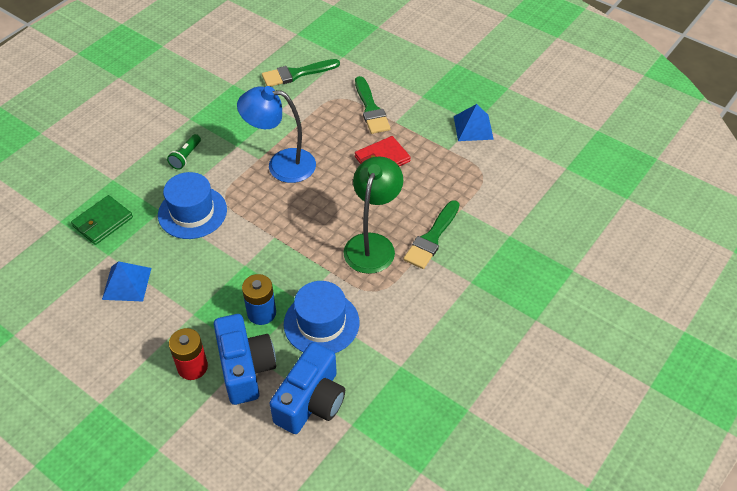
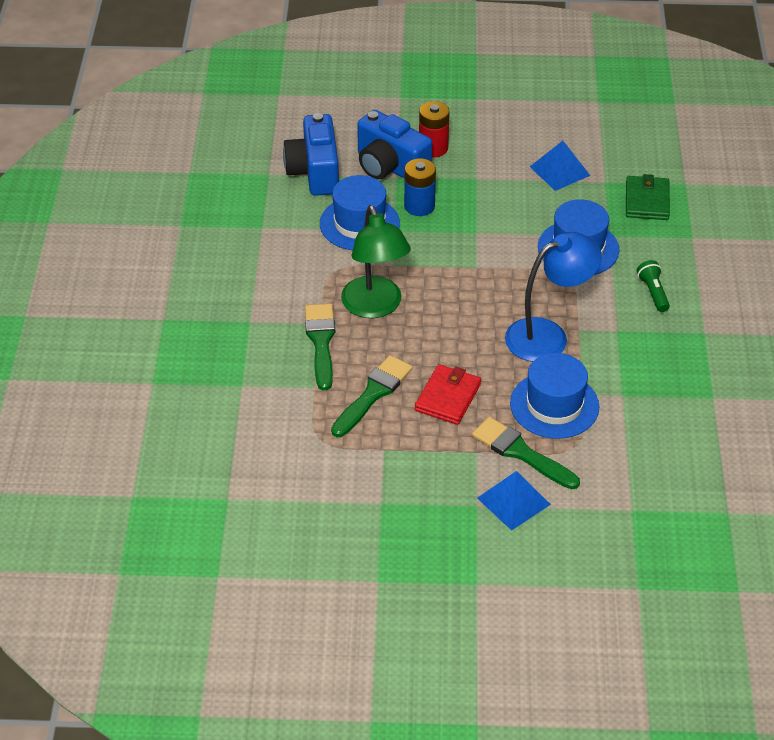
camera: 145 degrees right, 5 degrees down
green brush [262,59,340,86] -> green brush moved to [331,355,413,437]
blue pyramid [454,104,494,141] -> blue pyramid moved to [477,471,551,531]
none -> blue hat [510,353,599,439]

